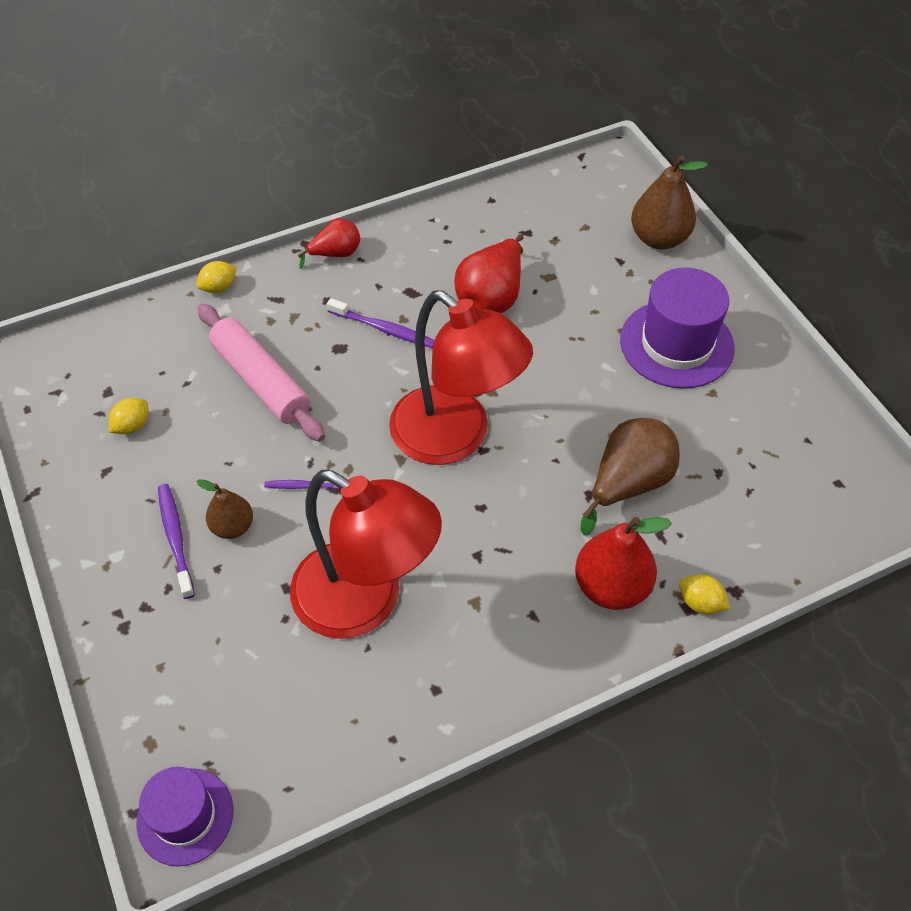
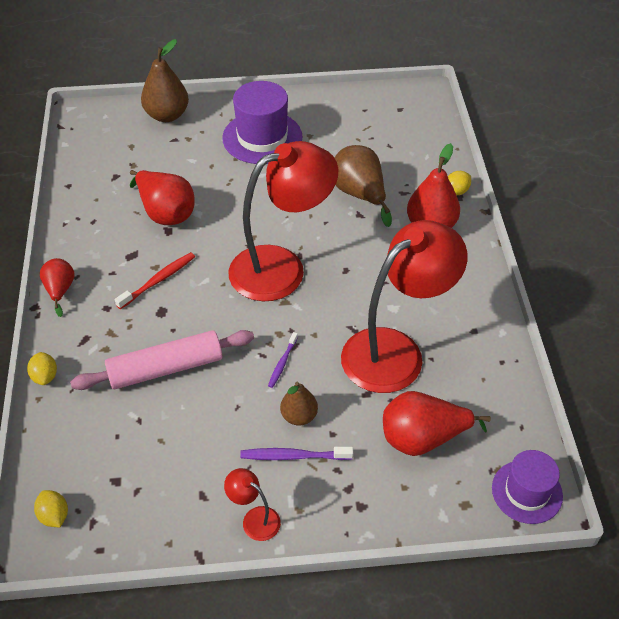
camera: 70 degrees left, 5 degrees down
yellow lemon [109,398,148,434] -> yellow lemon moved to [34,490,68,527]
purple toothbrush [327,298,435,348] -> red toothbrush [115,252,195,309]
none -> red lamp [224,468,281,541]
none -> red pear [383,391,491,456]

